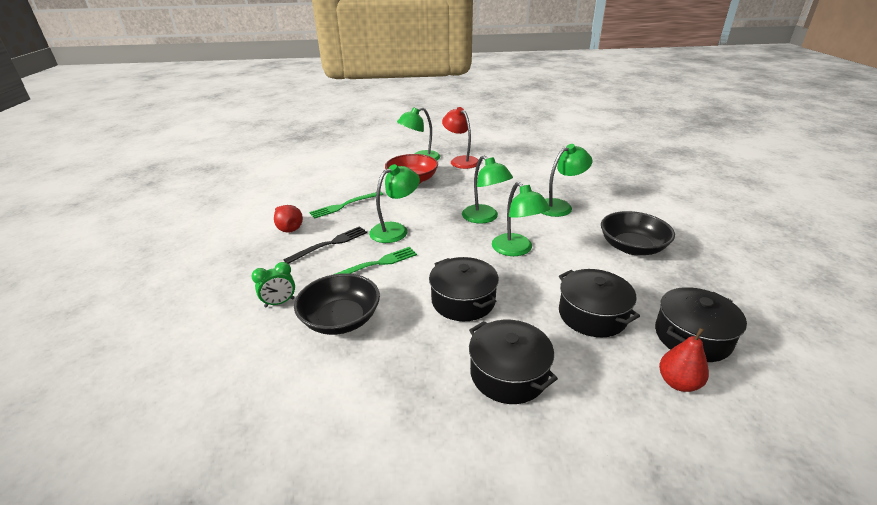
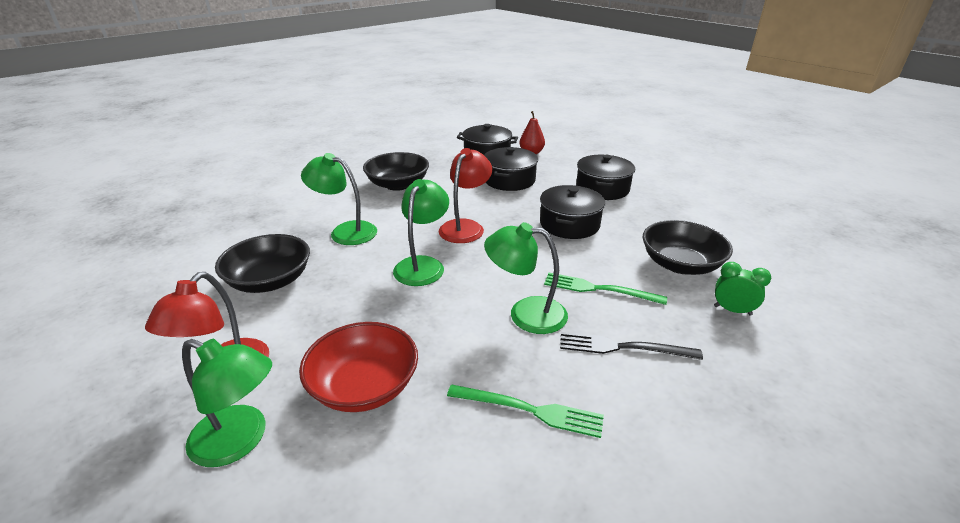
camera: 130 degrees left, 0 degrees up
red pear [274,205,303,233] -> none
green lamp [492,182,550,256] -> red lamp [439,148,492,243]
none -> black bowl [215,234,310,293]

